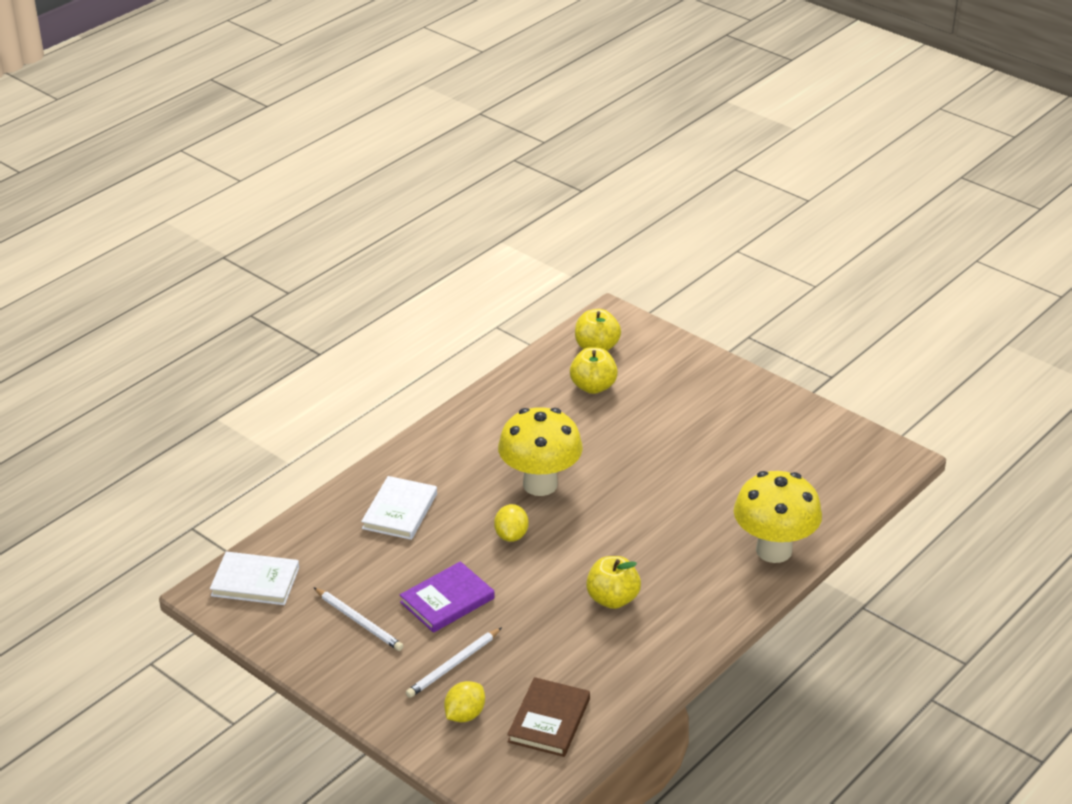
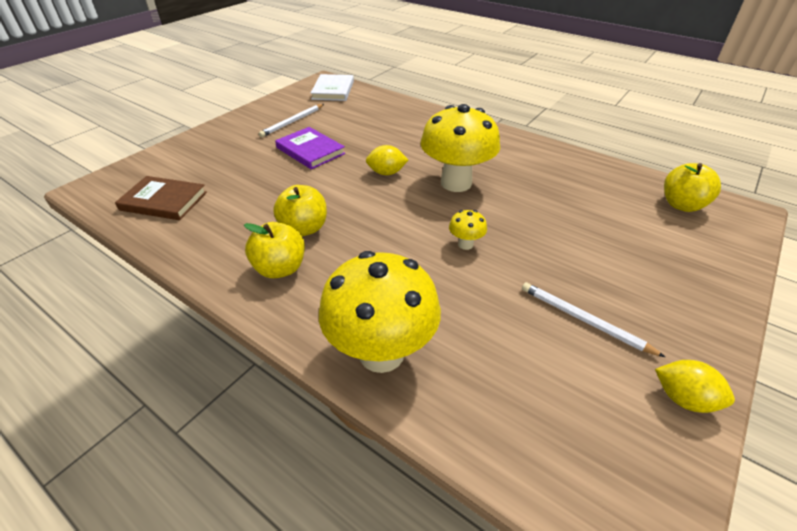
camera: 85 degrees right, 5 degrees up
white book [361,476,437,540] -> none
white pencil [406,627,502,698] -> white pencil moved to [522,282,665,357]
yellow lemon [444,681,485,722] -> yellow lemon moved to [655,360,735,413]
yellow apple [570,347,618,394] -> yellow apple moved to [244,222,305,278]
none -> yellow mushroom [449,210,487,250]

